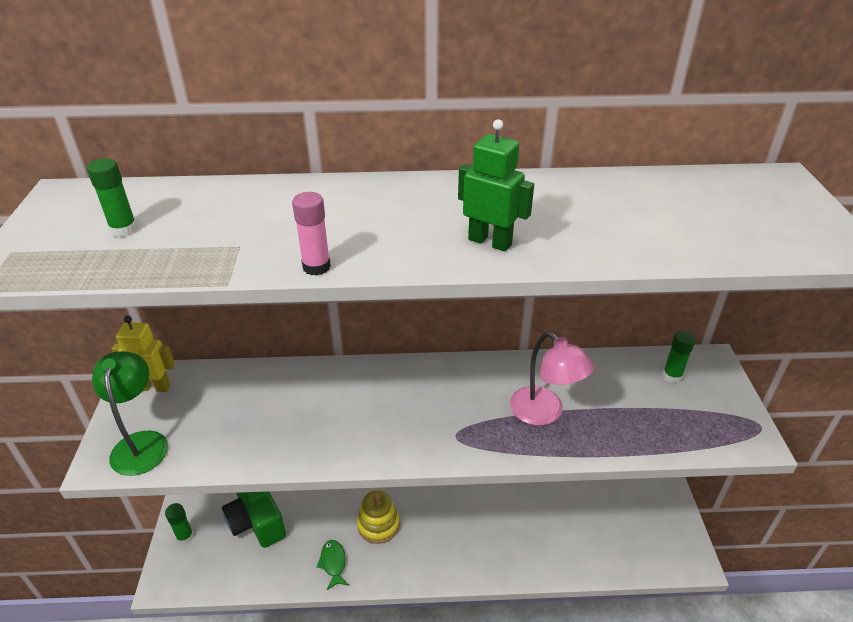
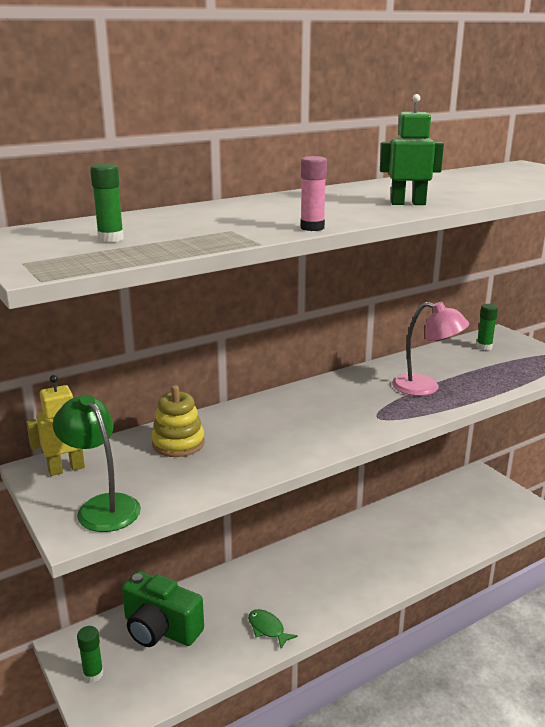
camera: 30 degrees left, 15 degrees down
yellow stacking toy [357,490,400,544] -> yellow stacking toy moved to [151,385,205,457]

